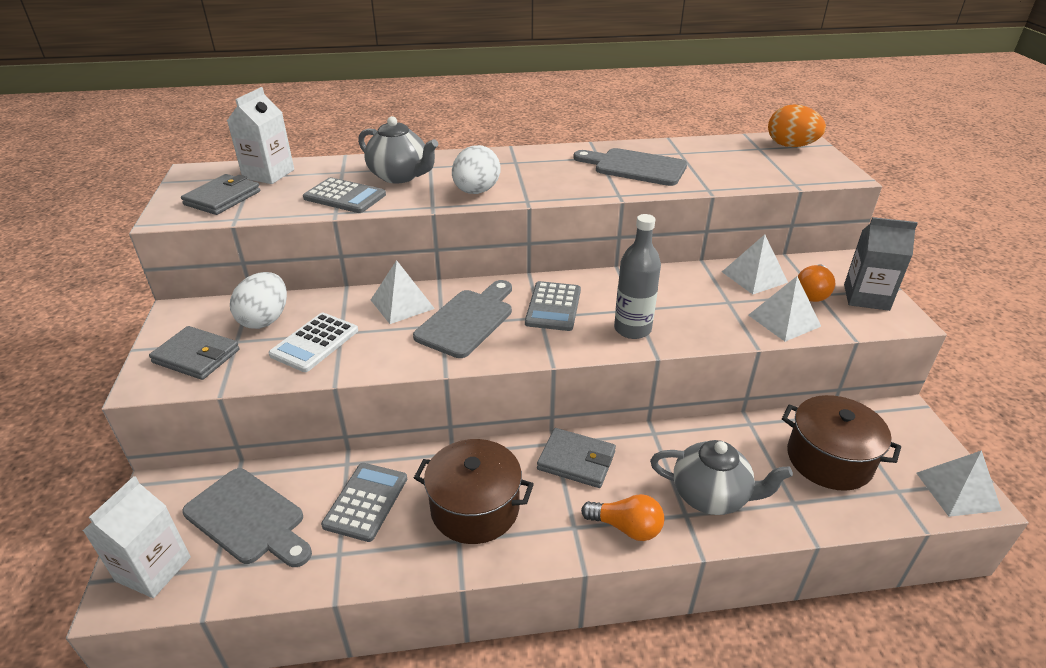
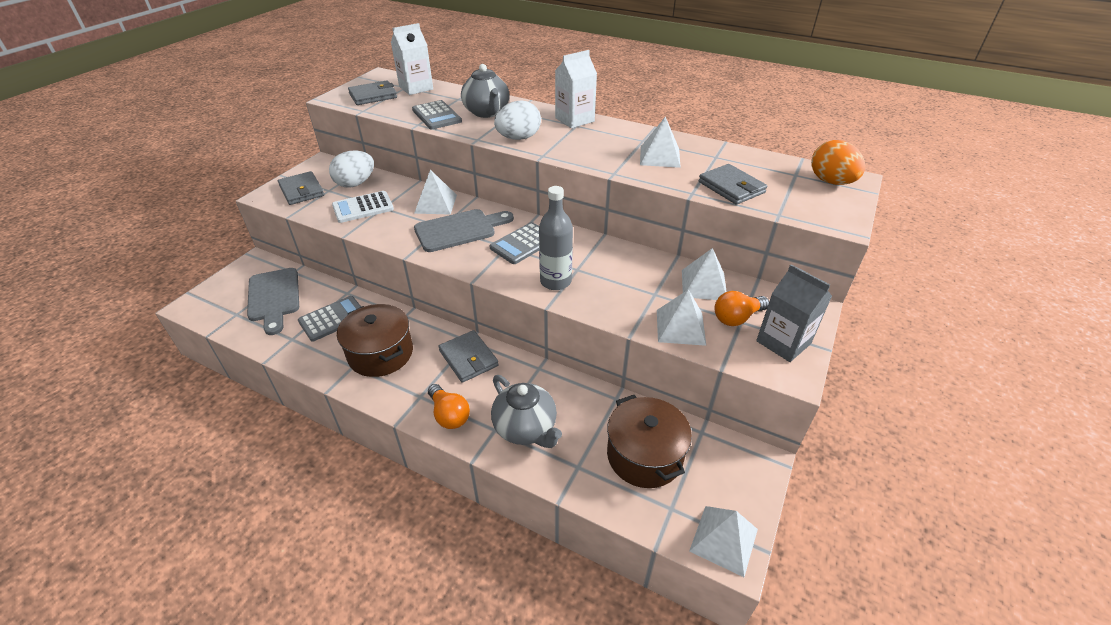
camera: 35 degrees right, 5 degrees up
white carton [83,476,191,598] -> white carton moved to [555,50,597,128]
grey cutting board [573,148,687,186] -> white pyramid [640,116,681,168]
none -> grey wallet [699,164,767,205]

